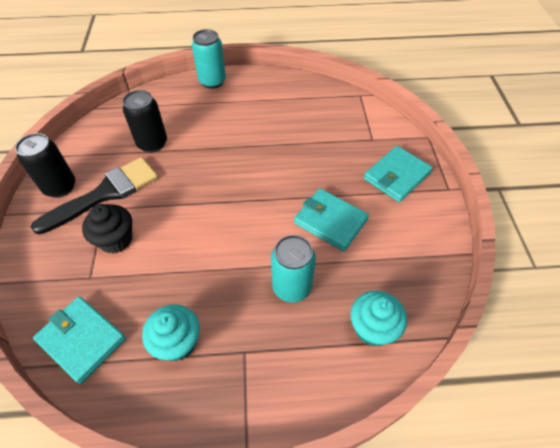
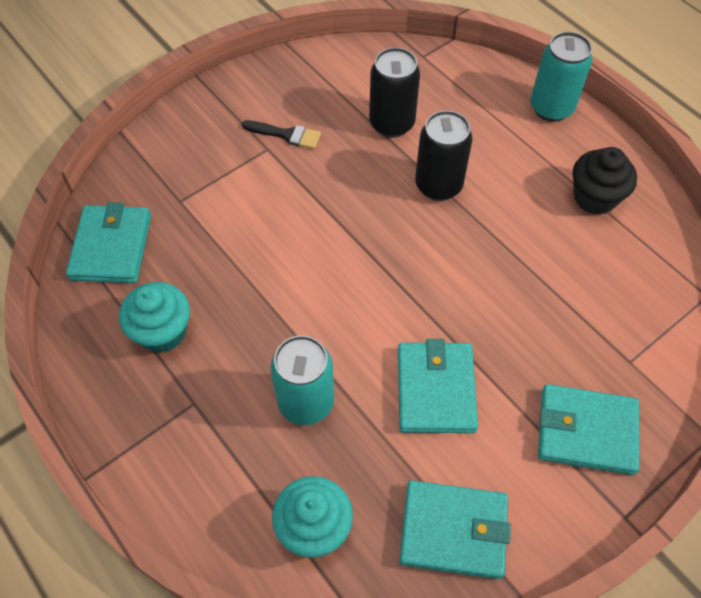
camera: 55 degrees right, 5 degrees up
black can [15,133,75,198] -> black can moved to [415,110,473,201]
black brush [31,157,158,234] -> black brush [242,120,321,149], size x0.47
black cupcake [82,204,132,253] -> black cupcake moved to [573,147,637,215]
none -> turquoise wallet [399,480,511,579]

